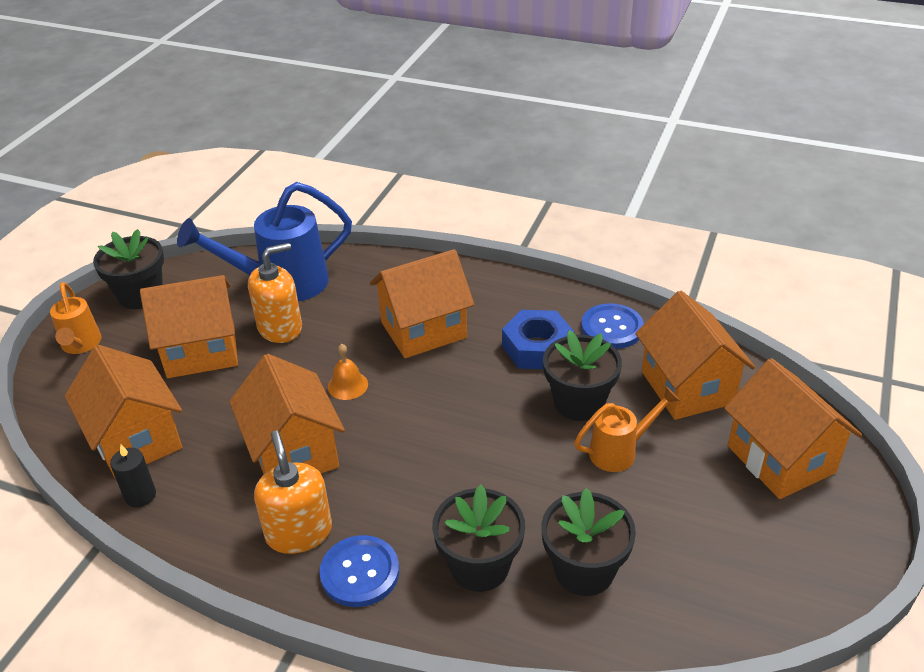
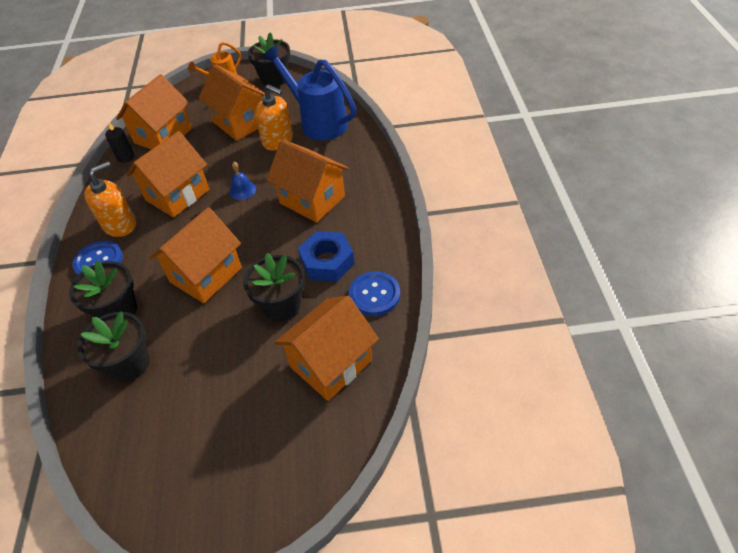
camera: 65 degrees right, 10 degrees up
orange bell [328,344,368,400] -> blue bell [229,162,256,200]
orange watering can [574,386,680,472] -> none
orange house [724,358,862,499] -> orange house moved to [149,207,242,303]

